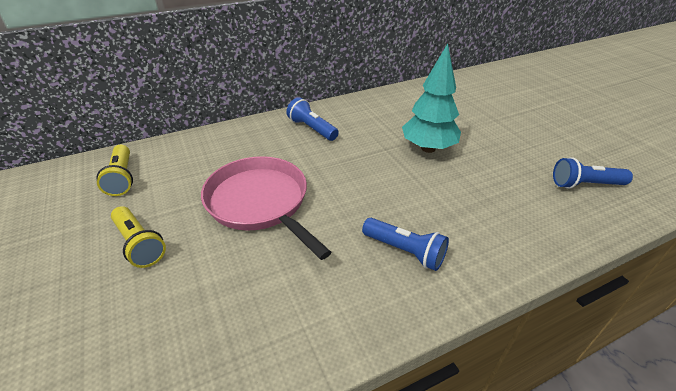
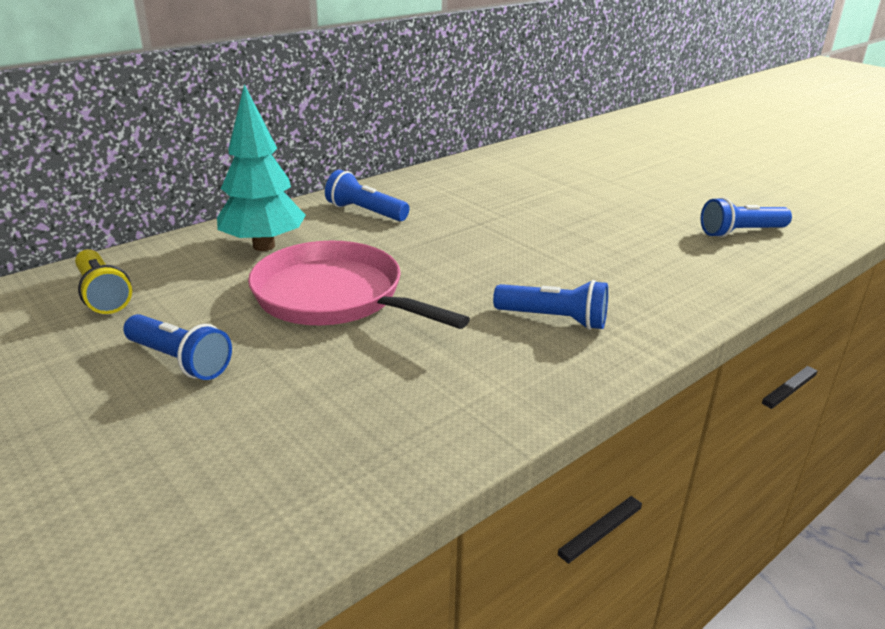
camera: 15 degrees left, 10 degrees down
yellow flashlight [111,206,166,268] -> blue flashlight [123,314,232,380]
turquoise tree [402,43,461,153] -> turquoise tree moved to [217,84,306,251]

